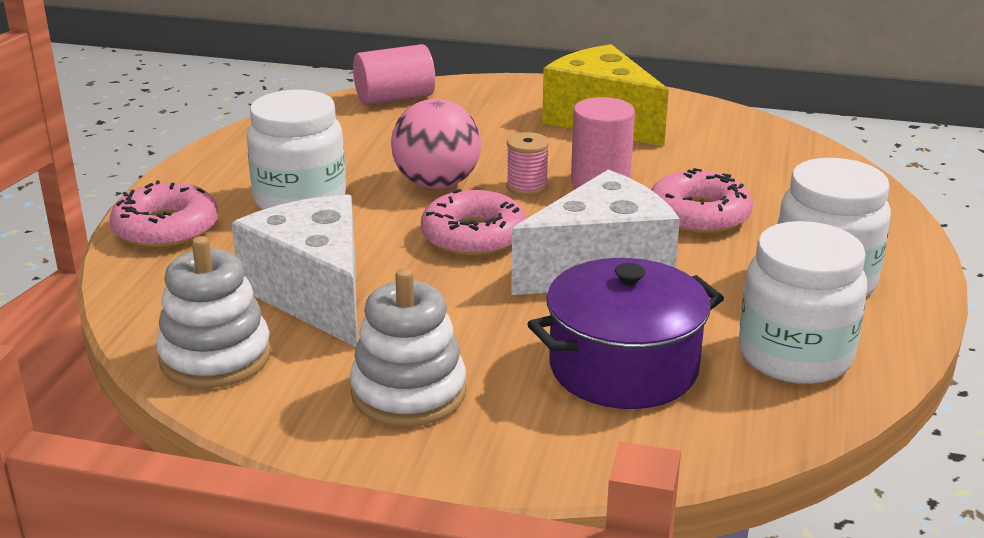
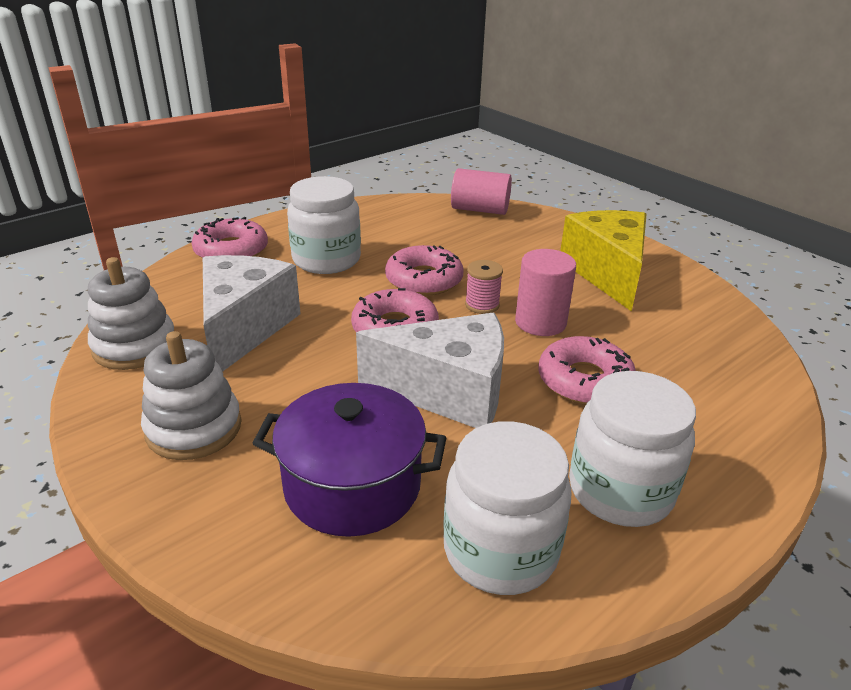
camera: 35 degrees right, 5 degrees up
pink ball [391,99,481,189] -> pink donut [385,245,463,296]

